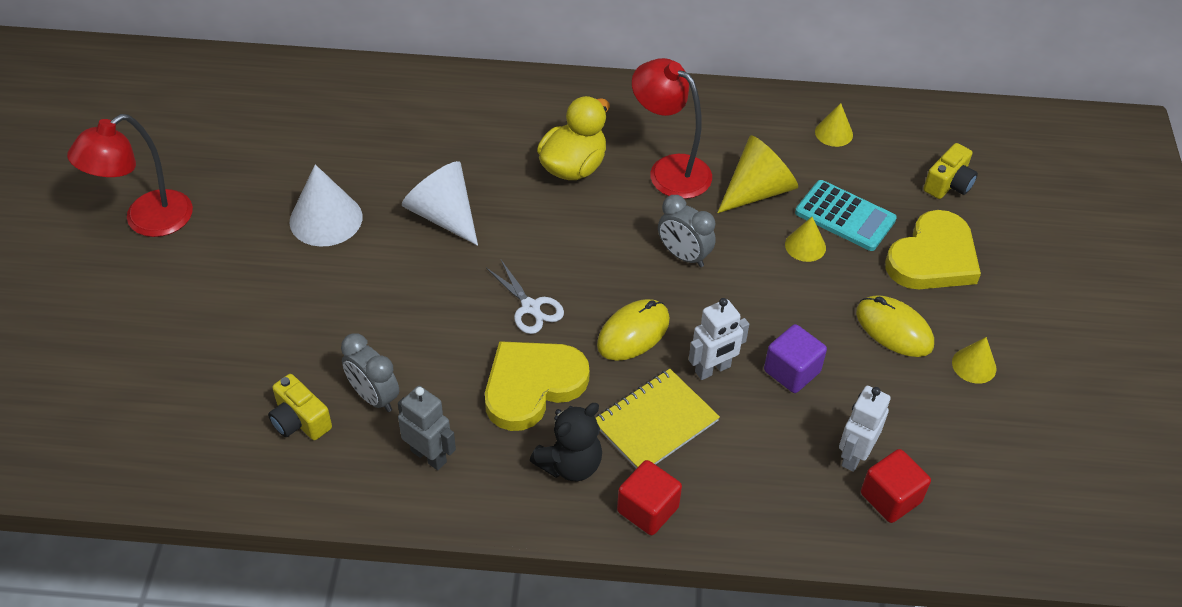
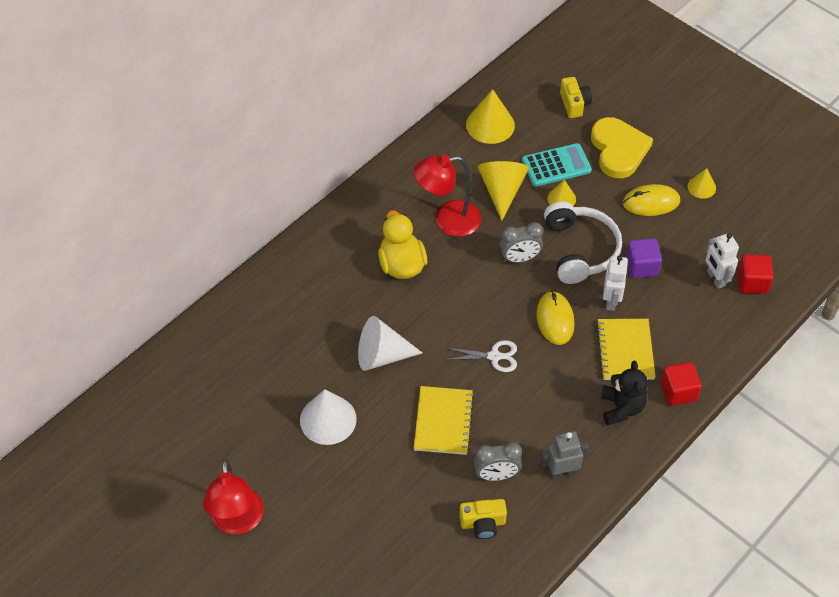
camera: 50 degrees left, 5 degrees up
yellow heart [485,341,590,431] -> none
yellow cone [815,103,853,147] -> yellow cone [466,89,515,144], size x1.77
none -> yellow notebook [414,386,474,455]
none -> white headphones [544,201,622,284]

